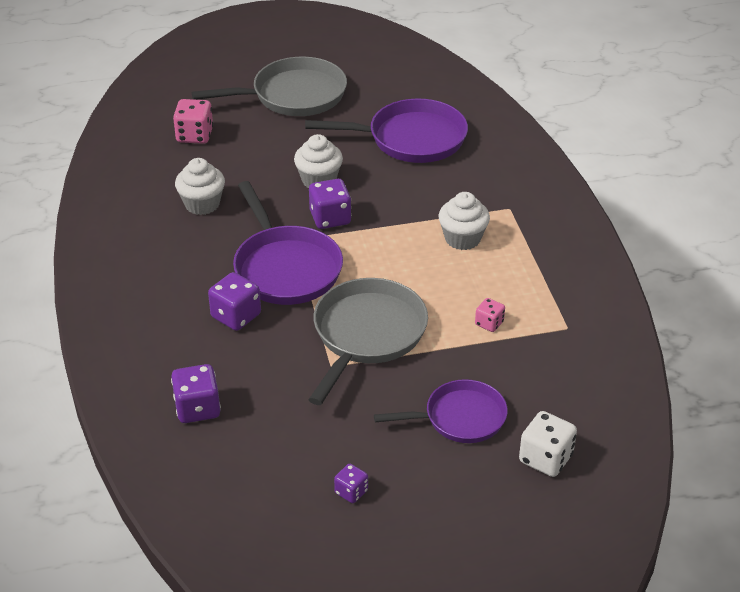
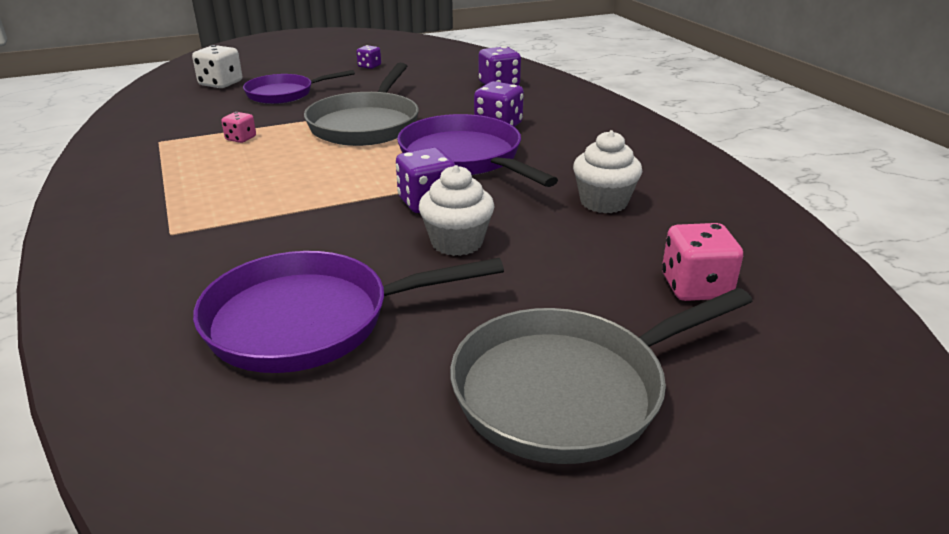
camera: 170 degrees right, 10 degrees down
white cupcake [438,192,490,250] -> none

